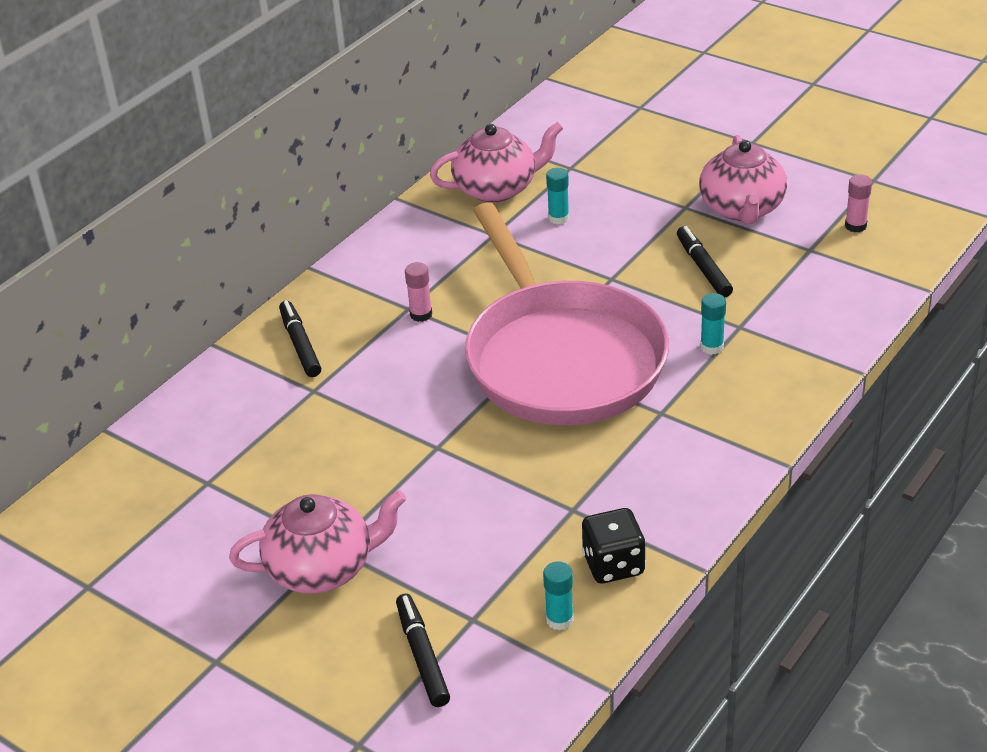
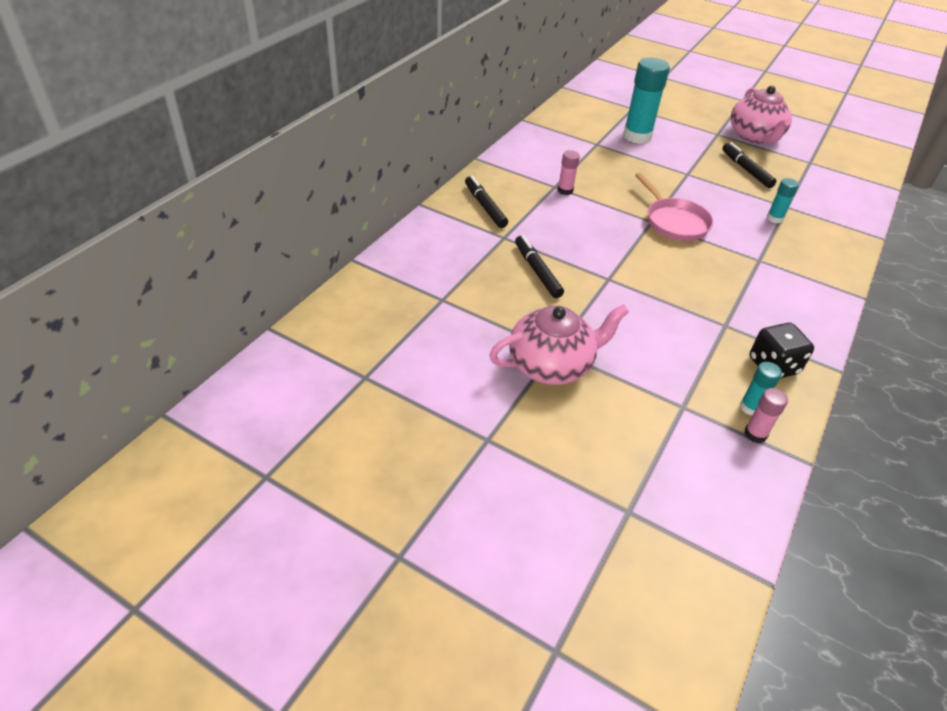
camera: 10 degrees left, 5 degrees up
black marker [396,594,450,707] -> black marker moved to [515,235,564,298]
pink teapot [430,122,563,203] -> none
pink pan [465,202,669,425] -> pink pan [635,172,713,241], size x0.45
turquoise glue stick [546,168,569,225] -> turquoise glue stick [623,58,670,144], size x2.02
pink glue stick [845,174,872,232] -> pink glue stick moved to [744,388,788,443]

